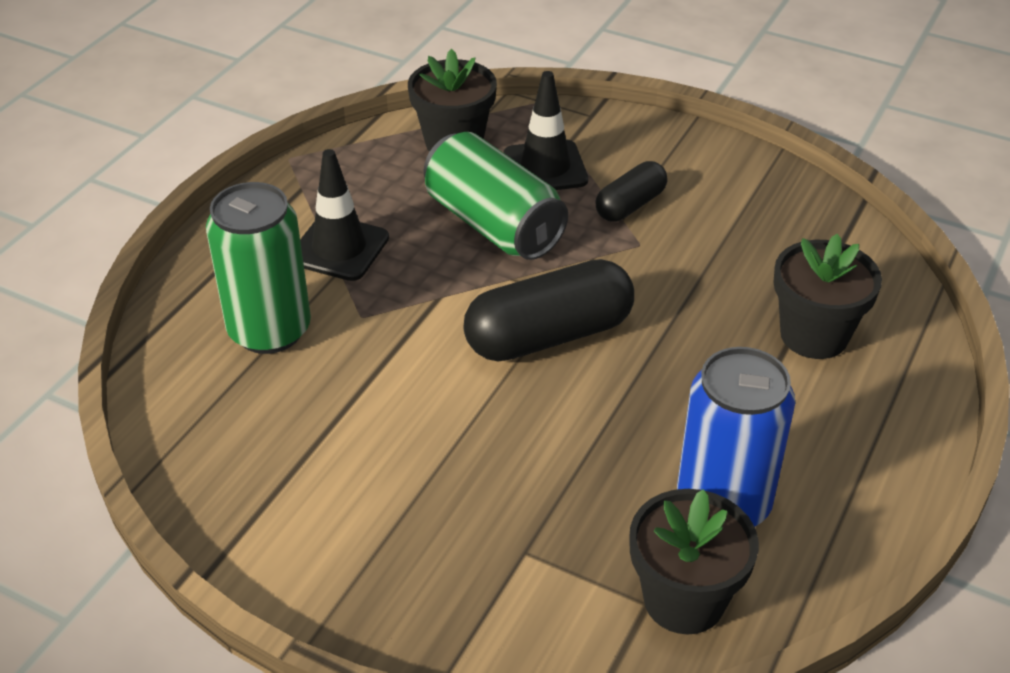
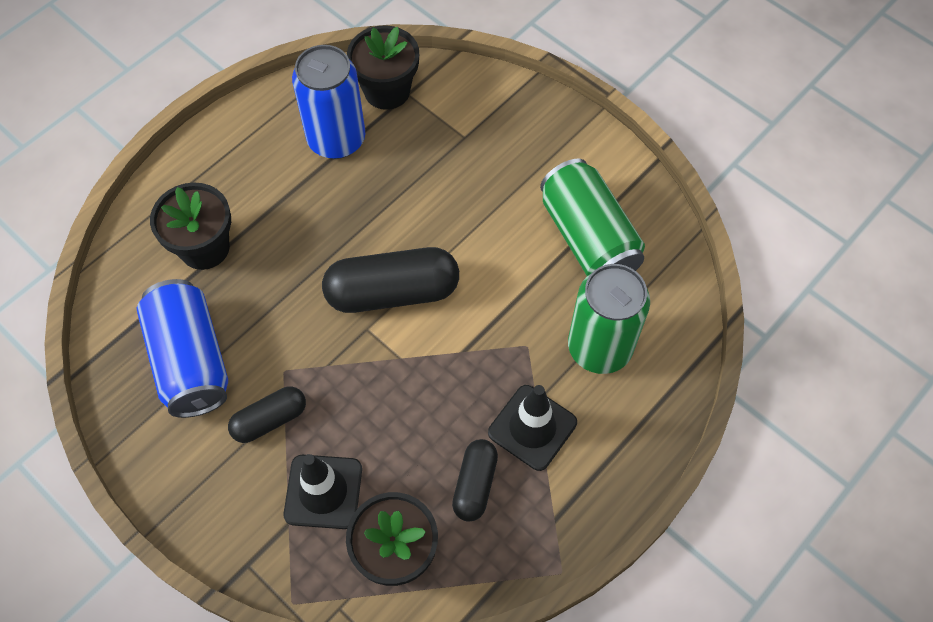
camera: 165 degrees left, 20 degrees up
green can [424,132,568,260] -> green can moved to [540,159,645,276]
none -> blue can [137,279,228,418]
none -> black capsule [452,439,498,522]

